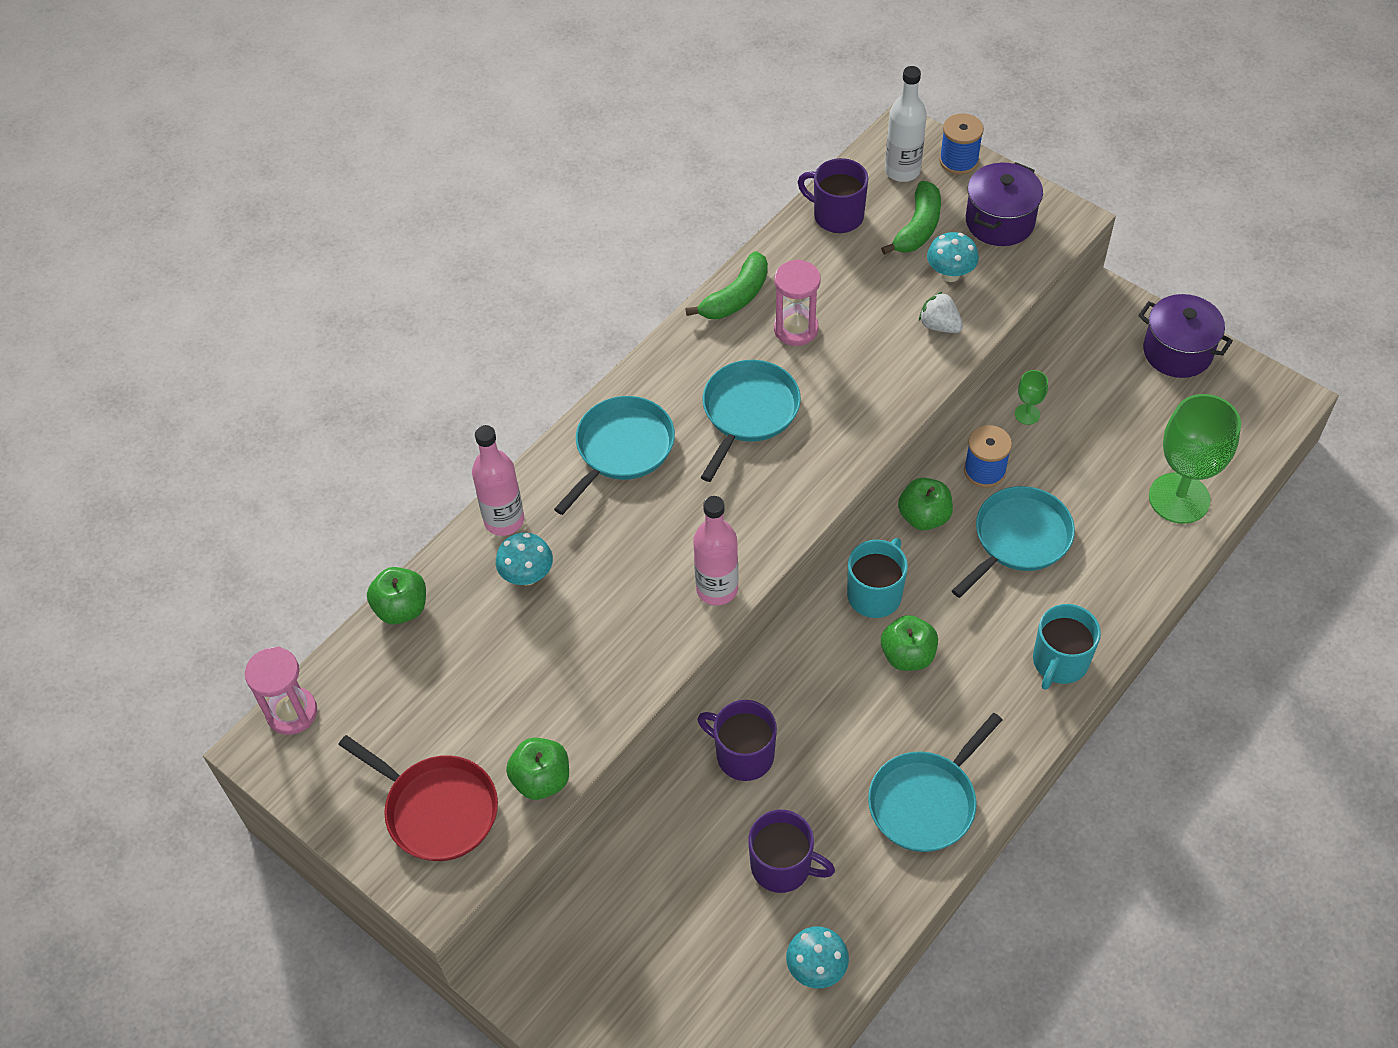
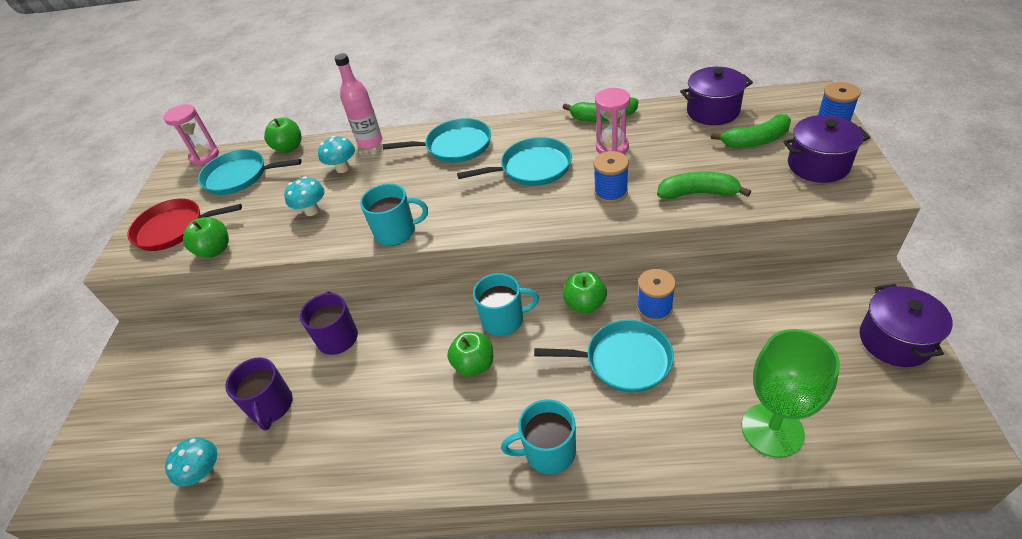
camera: 55 degrees right, 10 degrees down
red pan [338,735,498,861] -> red pan turned 90 degrees clockwise [127,199,242,251]
pink bottle [693,496,738,605] -> turquoise mug [360,183,428,246]
purple mug [798,158,869,233] -> purple pot [680,67,753,125]
turquoise pan [868,713,1002,852] -> turquoise pan moved to [198,149,302,195]
white bottle [885,66,927,182] -> none
white strawberry [919,291,963,333] -> green banana [657,172,751,199]
turquoise mushroom [927,232,979,282] -> turquoise mushroom moved to [284,177,325,216]
green goblet [1015,370,1048,425] -> none
none -> blue spool [594,151,629,203]

